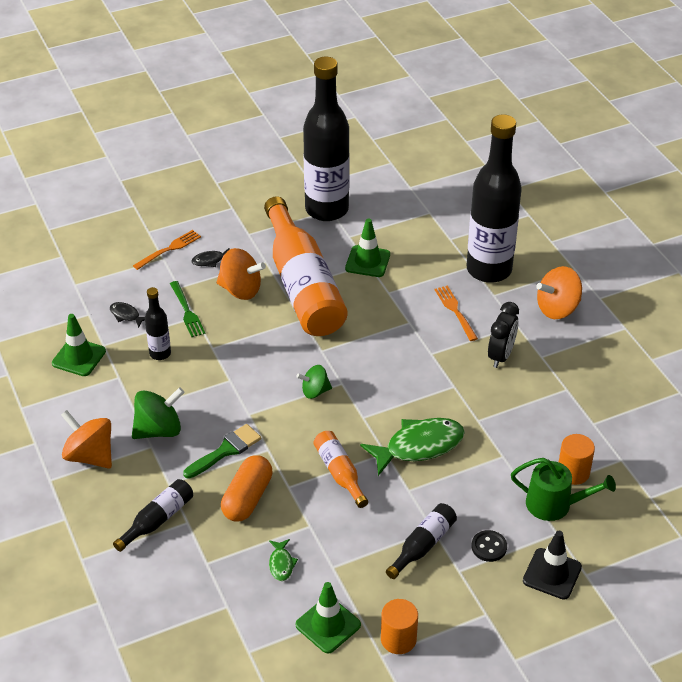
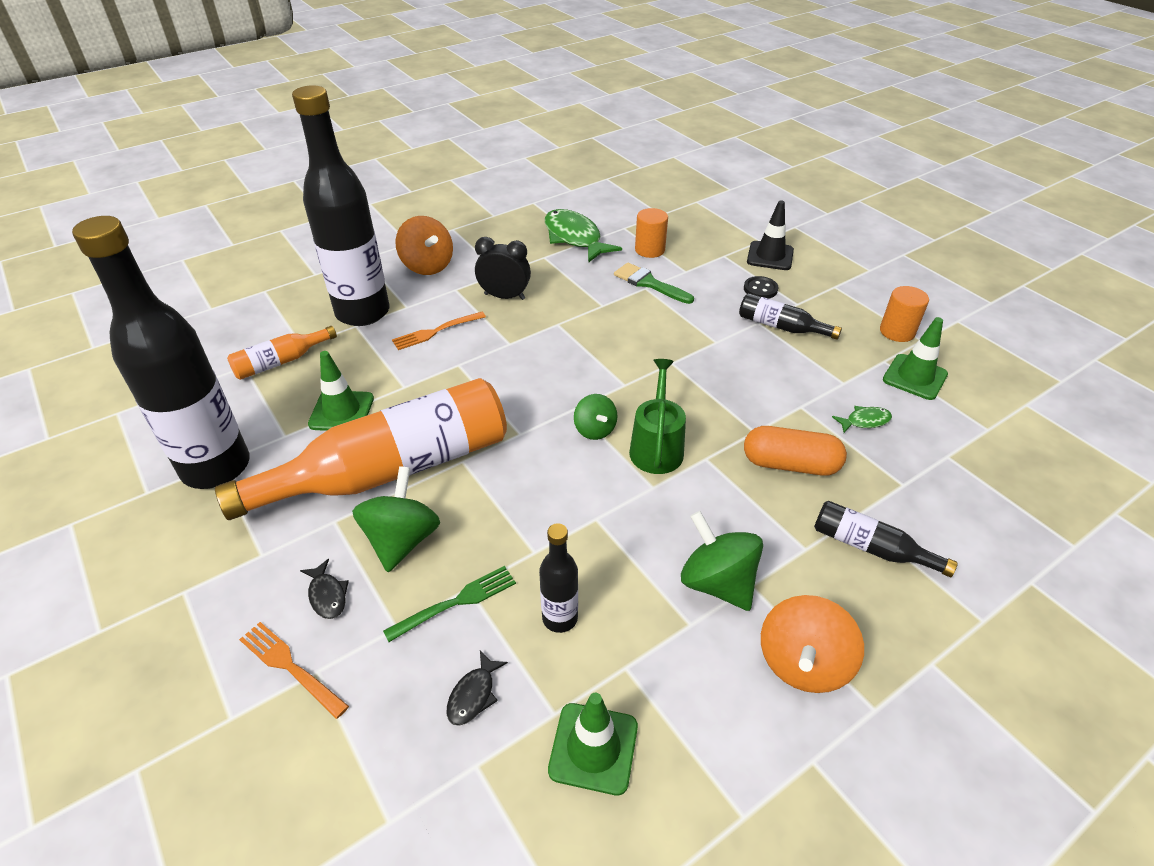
camera: 100 degrees left, 0 degrees up
green brush [183,424,261,479] -> green brush moved to [614,263,694,304]
orange spinning top [217,248,266,300] -> green spinning top [352,466,440,572]
orange bottle [313,431,368,508] -> orange bottle moved to [227,326,337,380]
green fish [360,418,465,476] -> green fish moved to [545,209,622,263]
green watering can [511,458,616,521] -> green watering can moved to [629,359,686,474]

